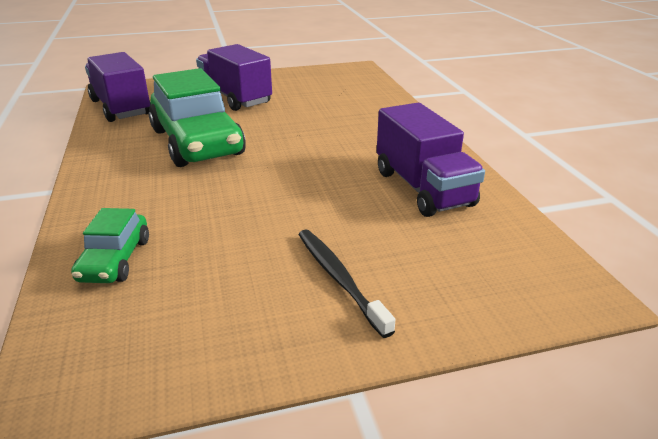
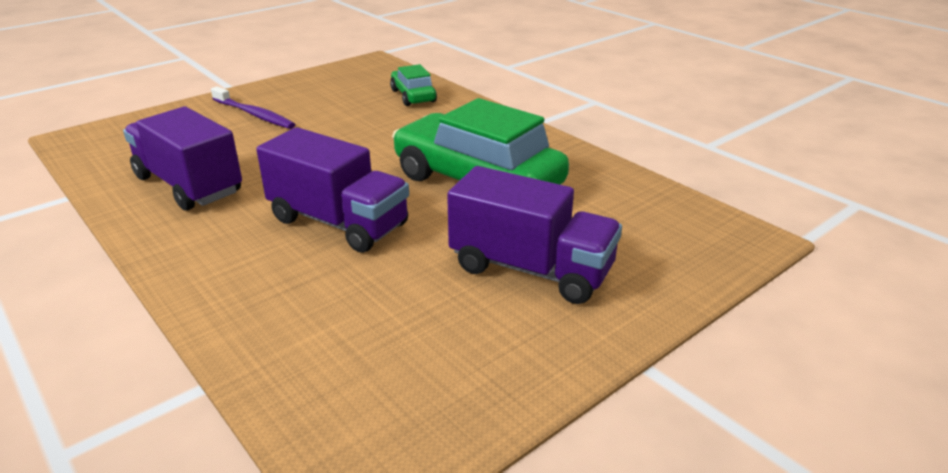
camera: 155 degrees right, 0 degrees up
purple truck [85,52,151,122] -> purple truck moved to [256,127,409,253]
black toothbrush [298,229,395,338] -> purple toothbrush [211,86,295,129]

